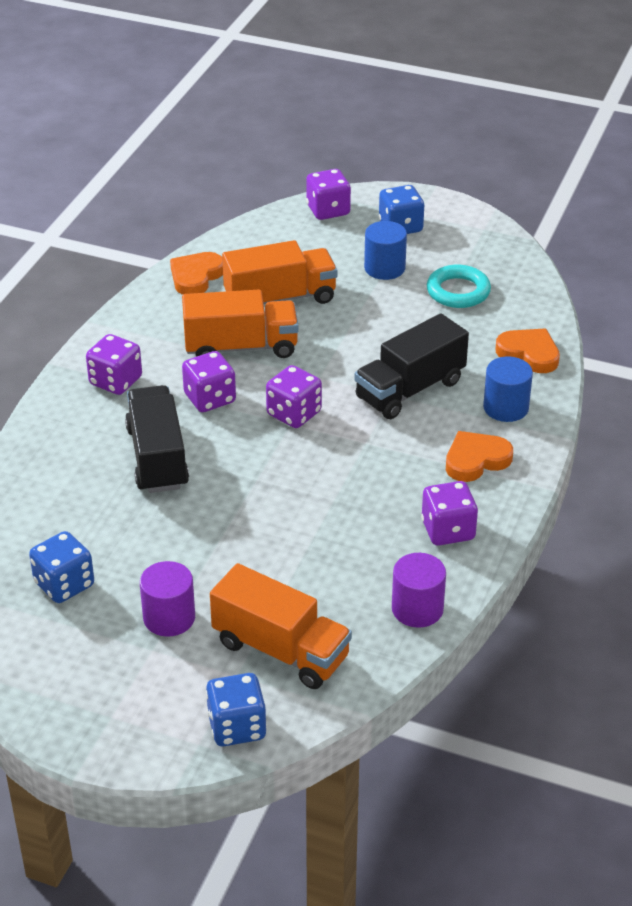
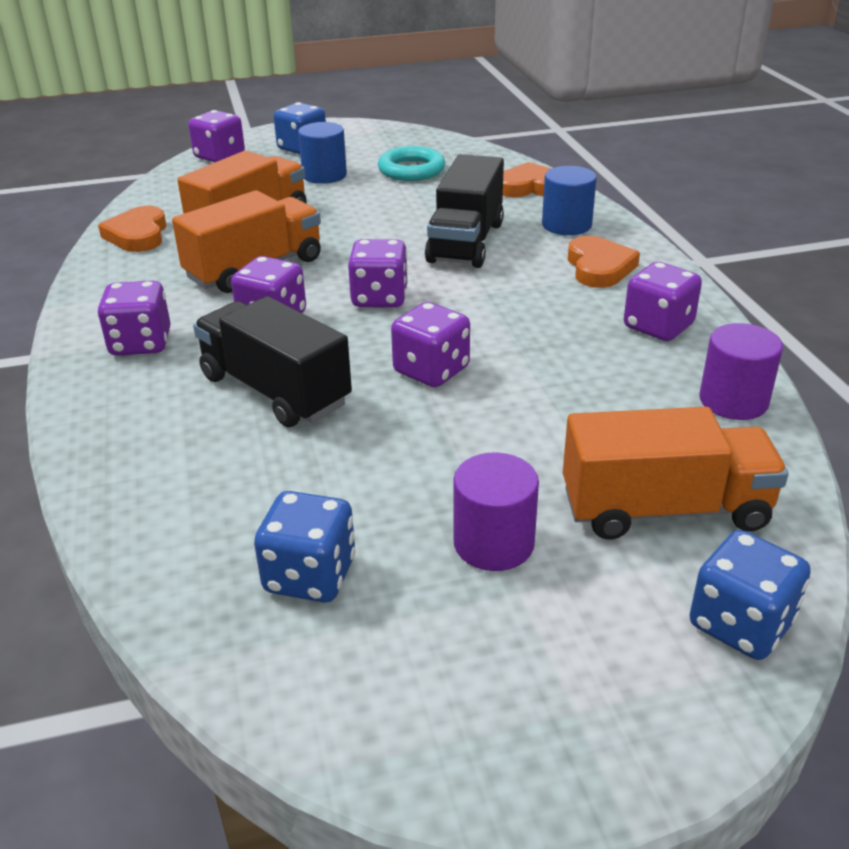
camera: 35 degrees left, 5 degrees down
orange heart [446,431,513,482] -> orange heart turned 150 degrees clockwise [568,236,640,288]
none -> purple dice [391,302,470,387]

